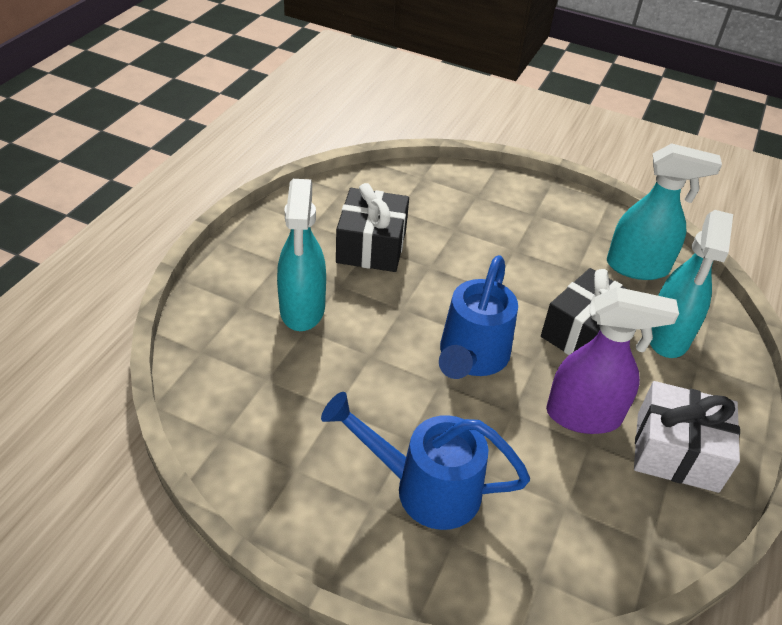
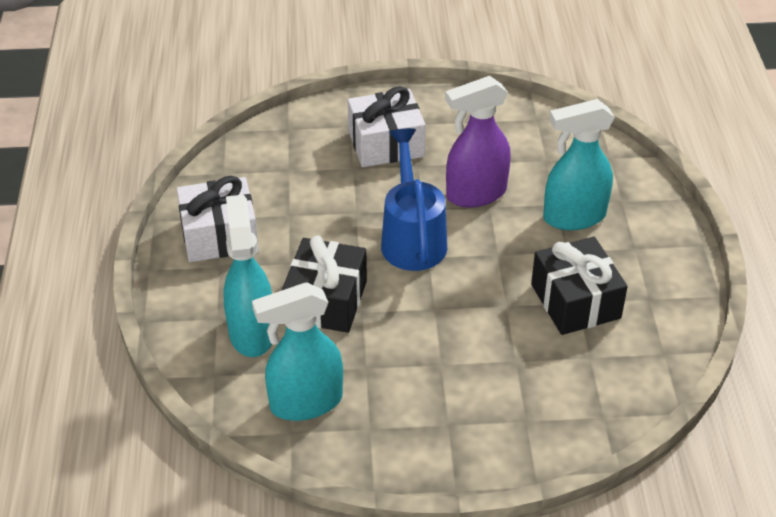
camera: 155 degrees right, 0 degrees up
turquoise spray bottle [277,179,326,331] -> turquoise spray bottle turned 75 degrees counterclockwise [543,99,615,230]
blue watering can [321,392,530,530] -> white gift [348,86,426,167]
purple spray bottle [546,287,679,434] -> purple spray bottle moved to [445,76,511,207]

